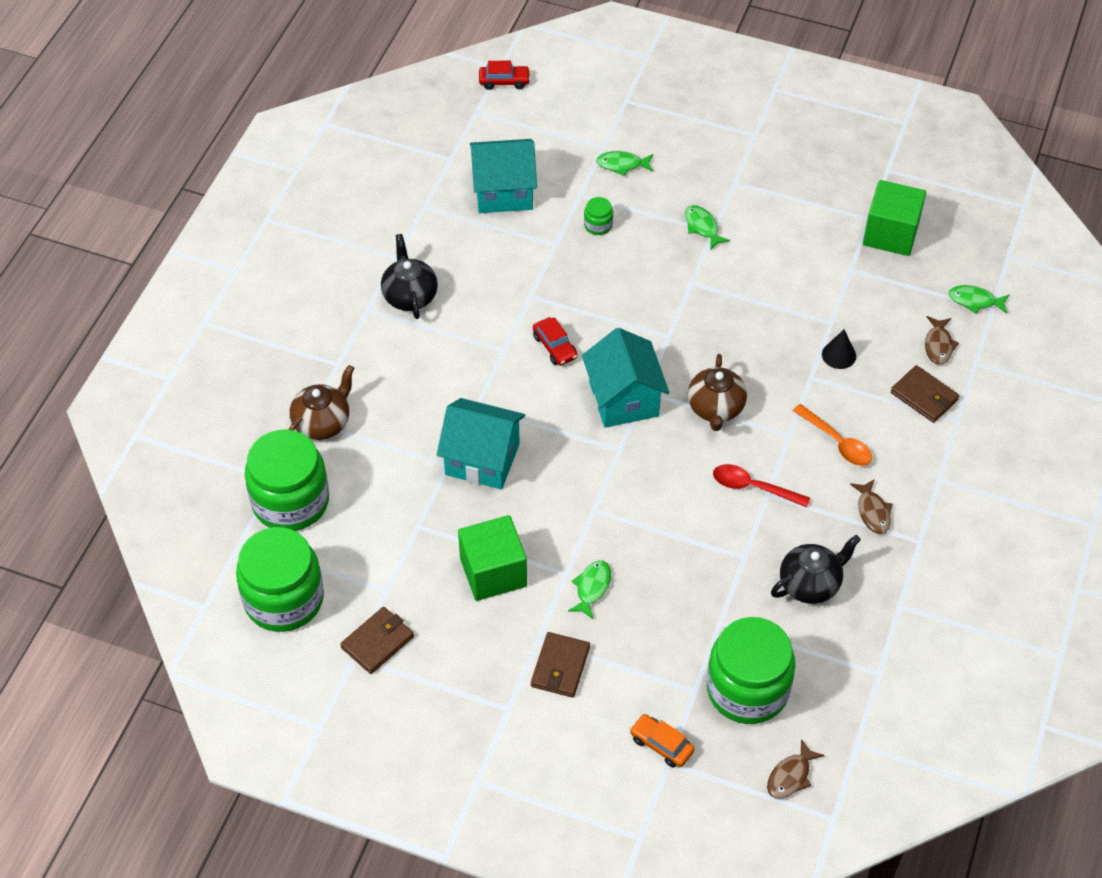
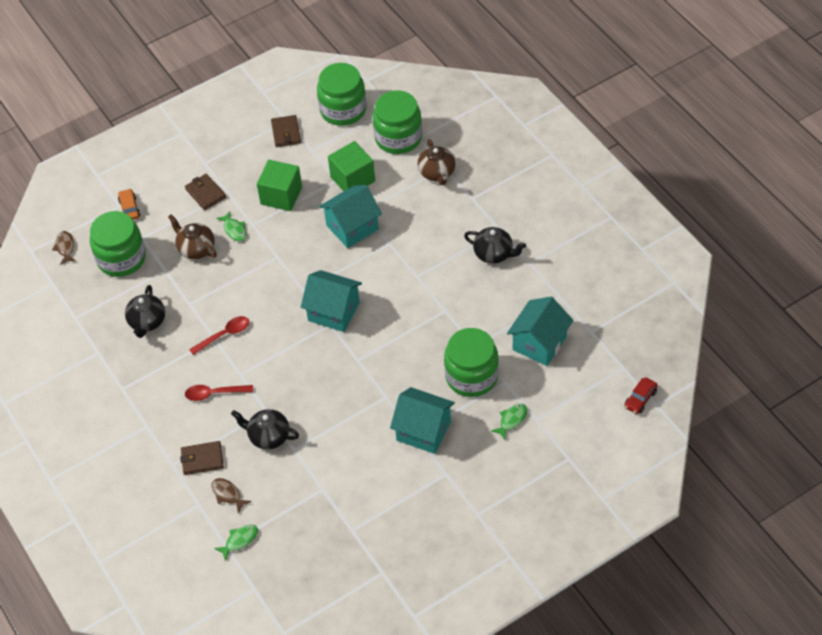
camera: 130 degrees right, 0 degrees up
red car [533,317,577,366] -> none
green jar [584,197,613,235] -> green jar [444,328,499,397], size x2.45
orange car [630,714,695,768] -> orange car turned 90 degrees counterclockwise [118,189,140,220]
green fish [685,205,730,250] -> turquoise house [390,387,455,454]
brown teapot [688,354,747,431] -> brown teapot moved to [168,214,217,259]
orange spoon [793,404,872,466] -> red spoon [185,385,253,401]
black cone [822,329,856,369] -> black teapot [231,409,299,450]
brown fish [850,479,893,534] -> none
green cube [863,180,926,256] -> green cube moved to [328,141,375,191]

